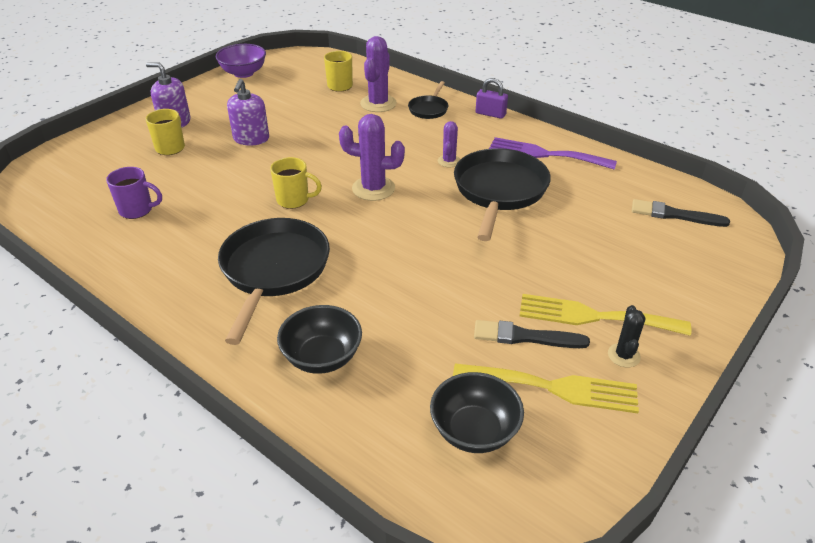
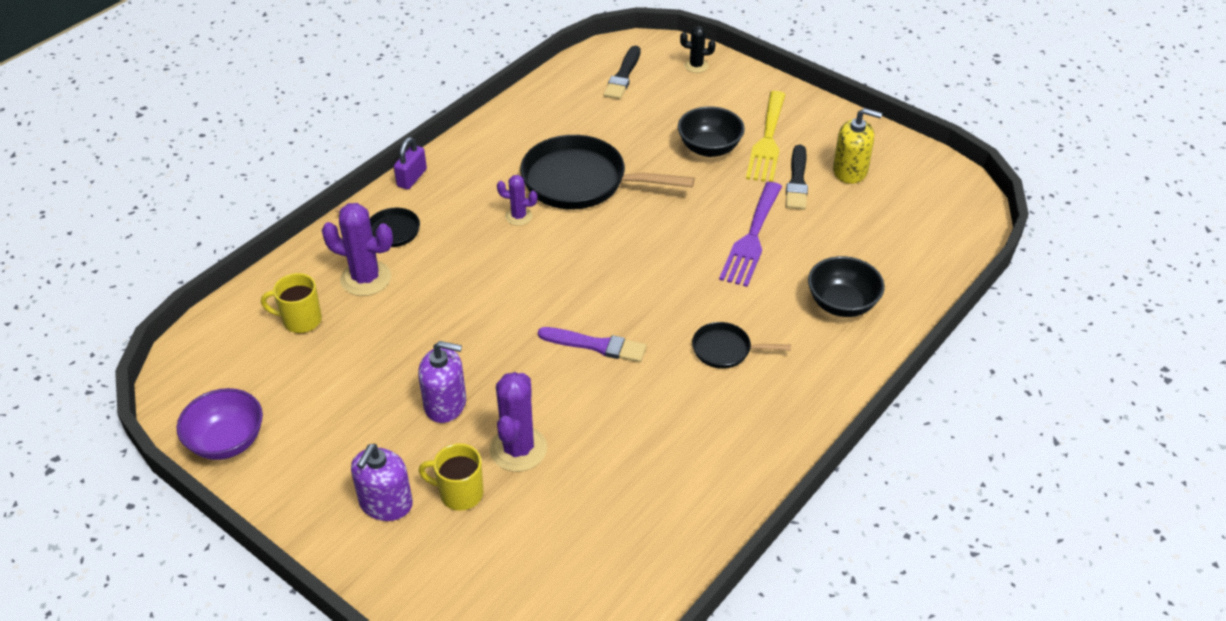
camera: 90 degrees left, 5 degrees up
purple mug [106,167,162,219] -> none
black pan [218,218,330,345] -> black pan [692,322,791,369], size x0.49
yellow mug [270,157,322,209] -> purple brush [538,327,646,362]
purple cactus [339,114,405,201] -> purple cactus moved to [490,372,547,472]
black bowl [430,372,524,453] -> black bowl moved to [678,106,745,157]
yellow fork [453,363,639,413] -> yellow soap dispenser [833,108,882,184]
purple fork [489,137,617,170] -> purple fork moved to [719,182,782,287]
black cactus [608,305,645,367] -> black cactus moved to [680,26,716,73]

